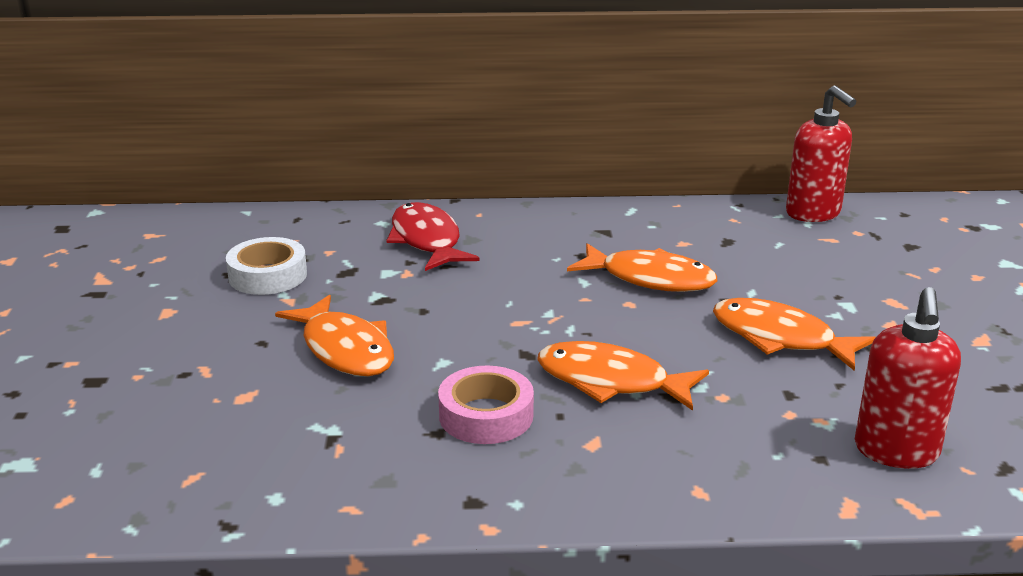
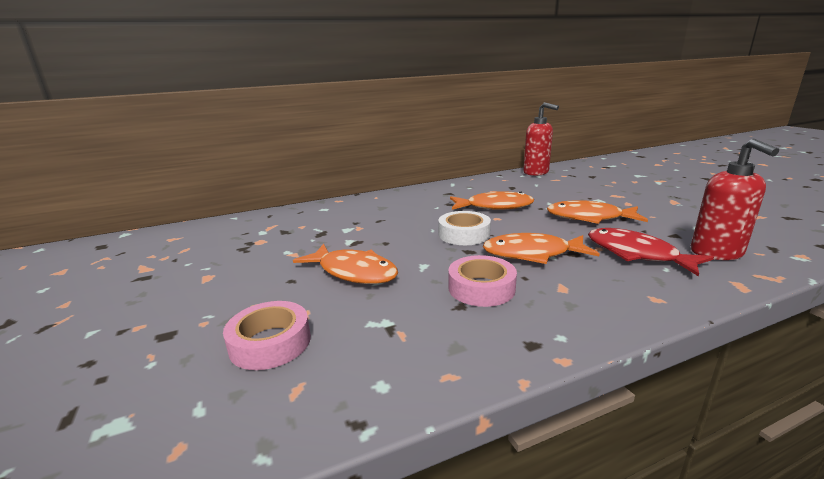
camera: 20 degrees left, 5 degrees down
white tape [226,237,307,295] -> white tape moved to [438,211,491,245]
red fish [386,202,480,271] -> red fish moved to [588,228,714,276]
none -> pink tape [223,301,311,370]

